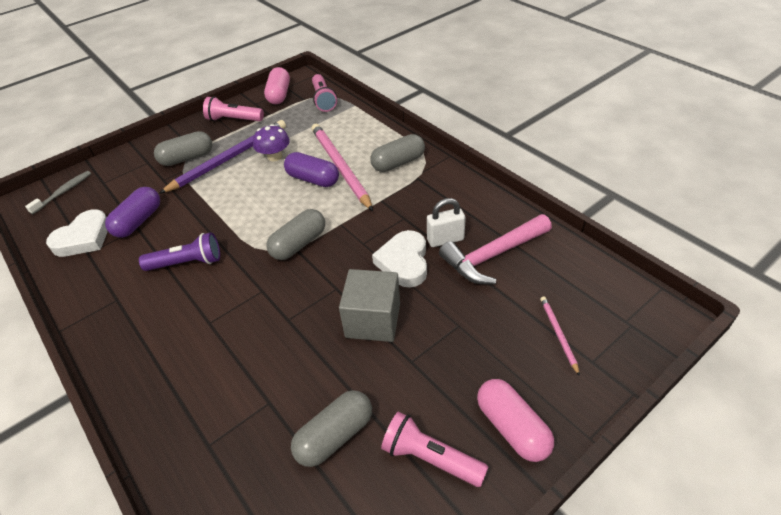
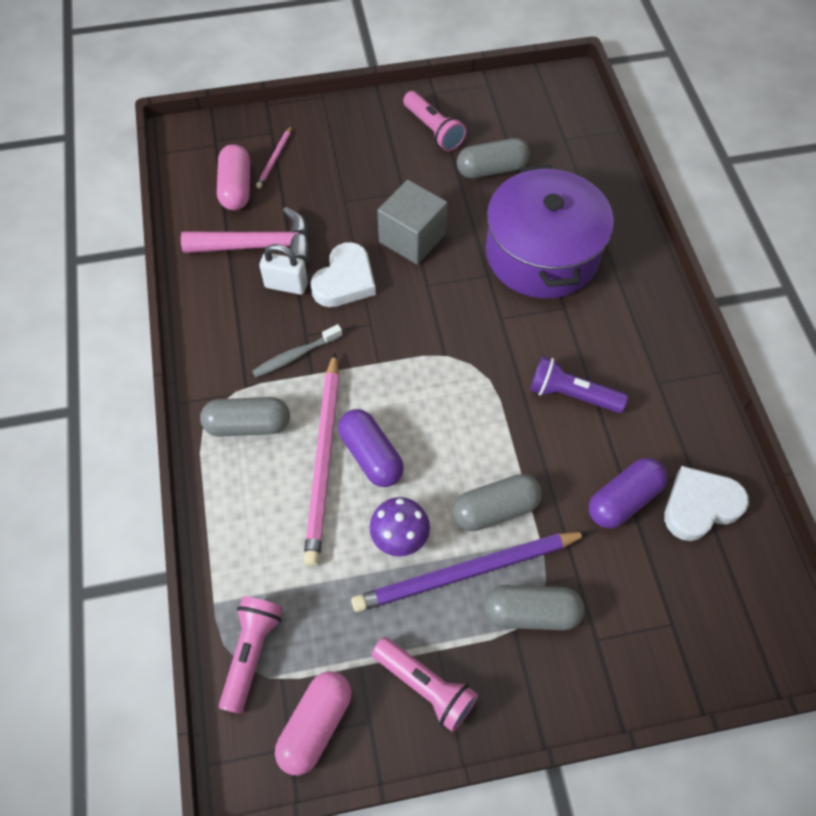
camera: 155 degrees left, 15 degrees up
grey toothbrush [25,171,91,214] -> grey toothbrush moved to [252,324,342,378]
grey capsule [266,209,325,260] -> grey capsule moved to [452,474,542,531]
pink capsule [477,379,554,462] -> pink capsule moved to [217,144,250,210]
none -> purple pot [486,165,614,298]

